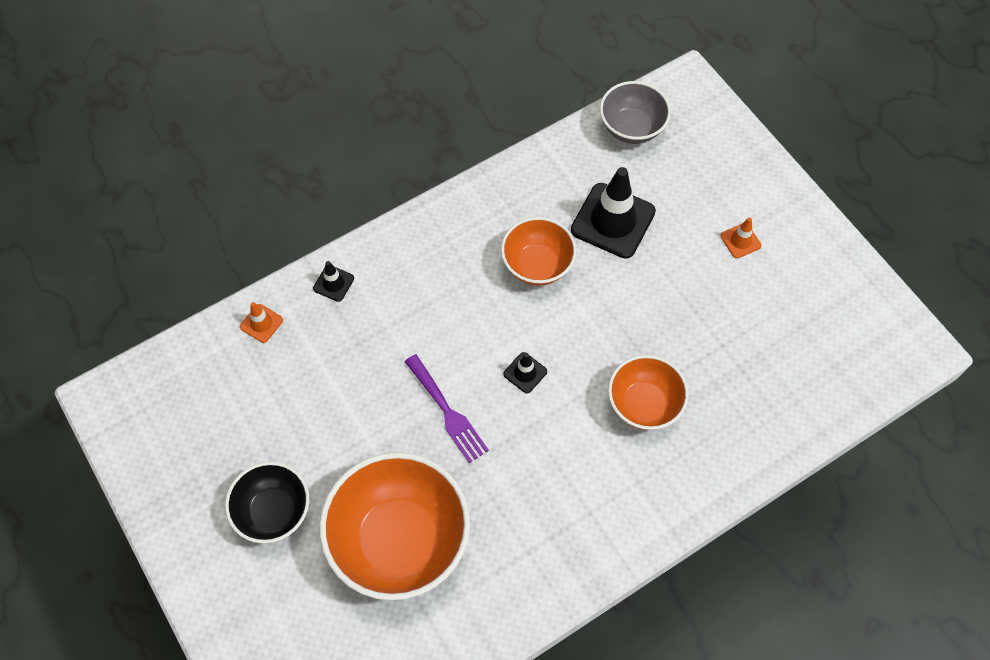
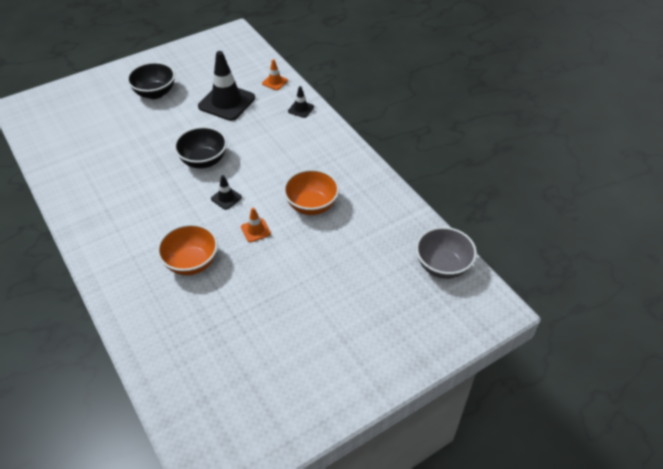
camera: 90 degrees right, 15 degrees down
orange bowl [319,452,470,600] -> none
purple fork [404,354,489,463] -> black bowl [174,127,227,168]
black traffic cone [571,167,656,259] -> black traffic cone moved to [198,51,255,121]
orange traffic cone [721,217,762,258] -> orange traffic cone moved to [241,208,271,243]

